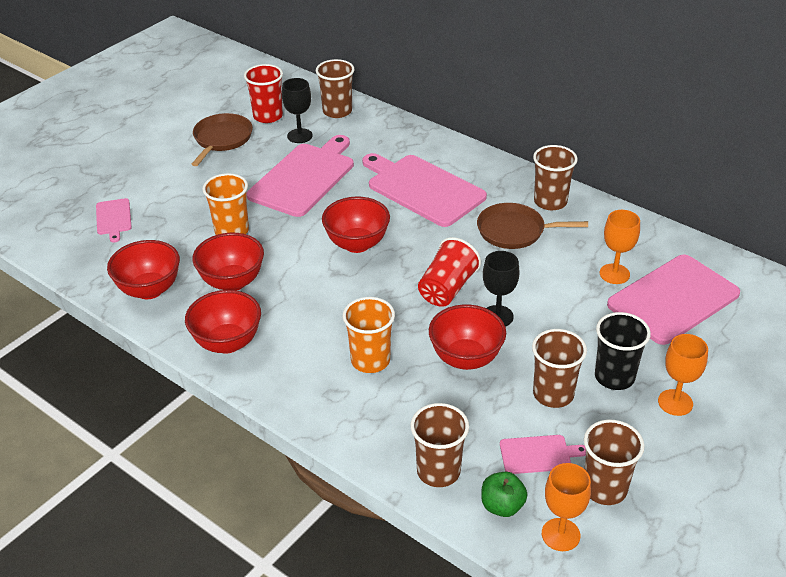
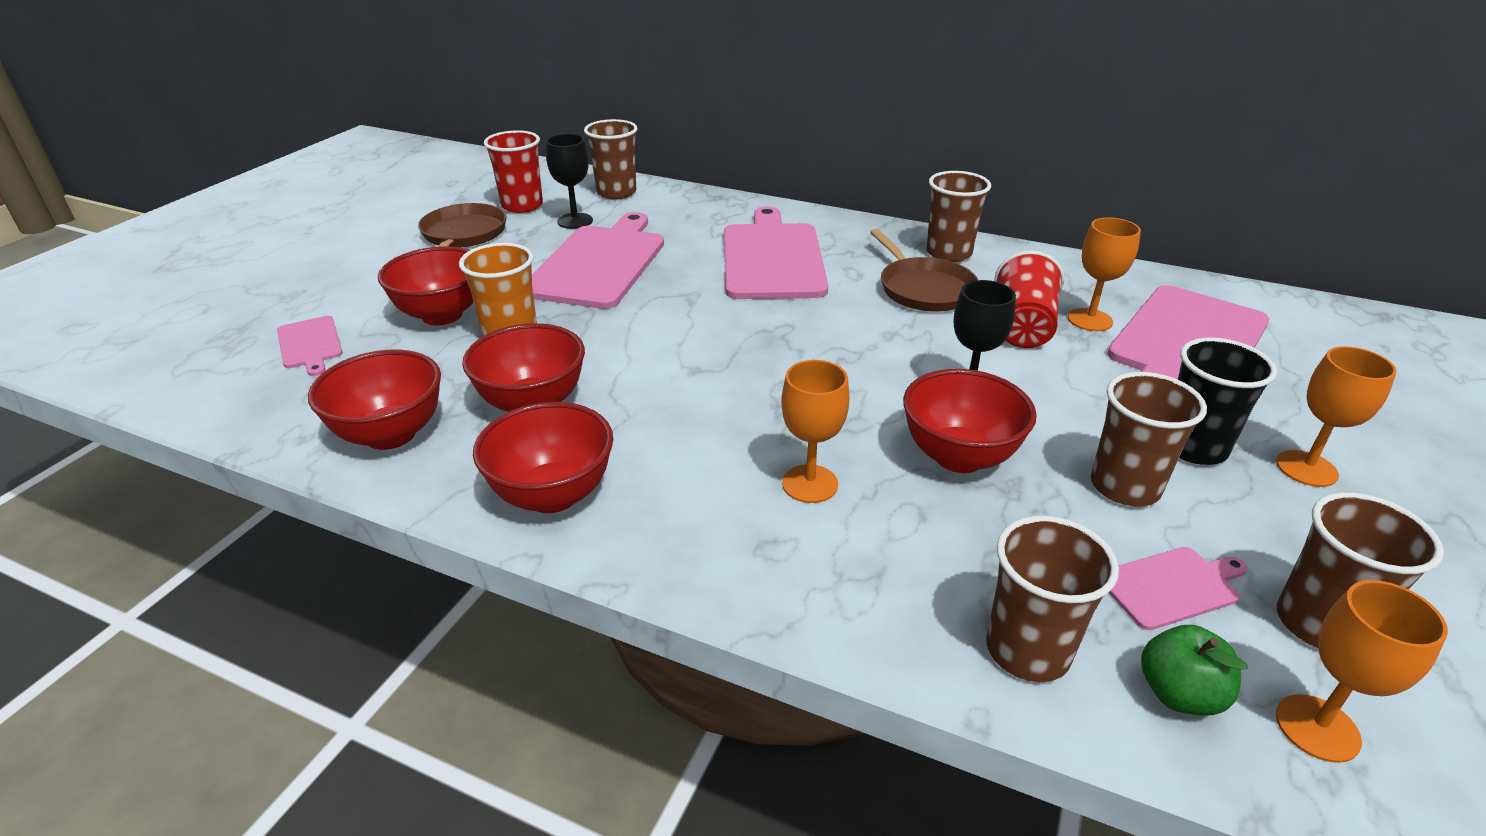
camera: 15 degrees left, 5 degrees down
red bowl [322,197,390,253] -> red bowl moved to [378,246,474,325]
orange cup [343,297,395,373] -> orange goblet [781,360,849,503]
pink cutting board [362,153,487,227] -> pink cutting board turned 60 degrees clockwise [724,206,829,299]
red cup [418,237,481,307] -> red cup moved to [994,250,1064,348]
brown pan [477,203,588,249] -> brown pan turned 105 degrees counterclockwise [870,229,978,311]

